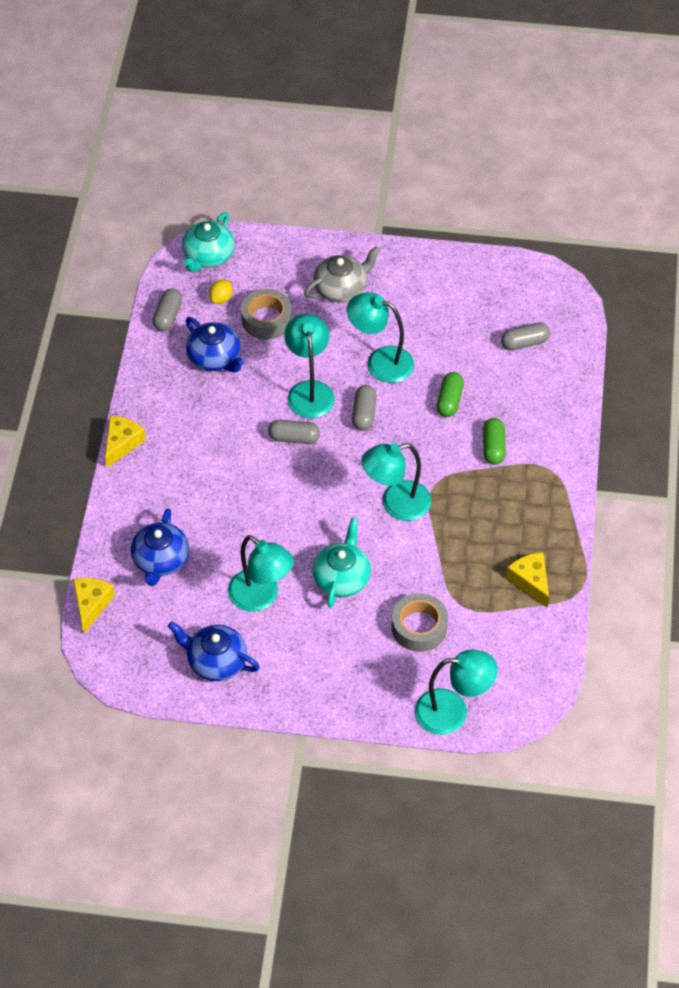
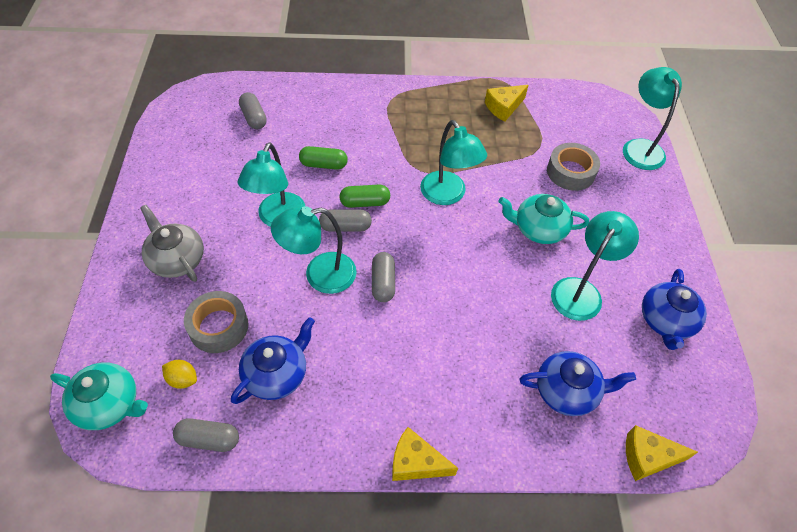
camera: 100 degrees left, 0 degrees up
green capsule [483,418,506,465] -> green capsule moved to [339,185,390,208]

